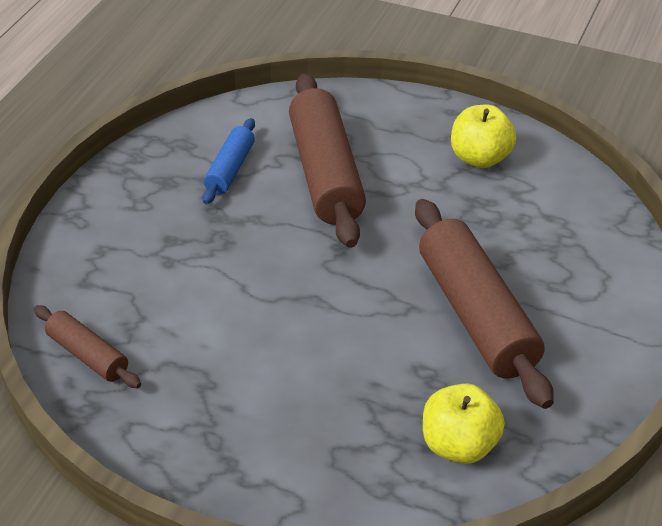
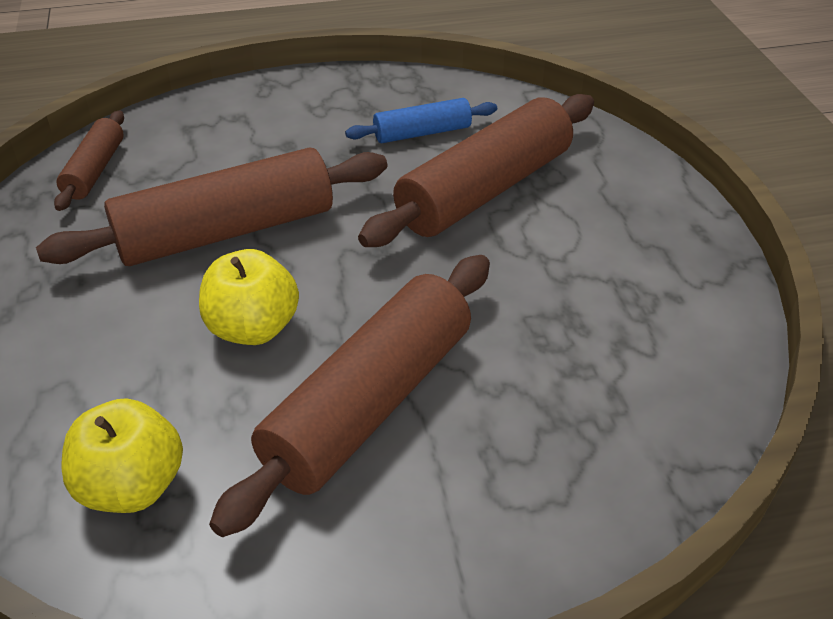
camera: 55 degrees right, 0 degrees up
yellow apple [451,105,516,168] -> yellow apple moved to [199,249,299,345]
none -> brown rolling pin [36,147,387,266]

